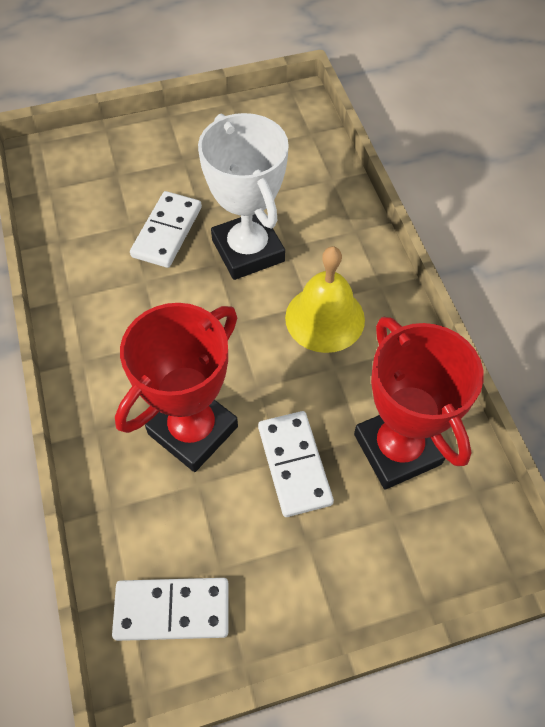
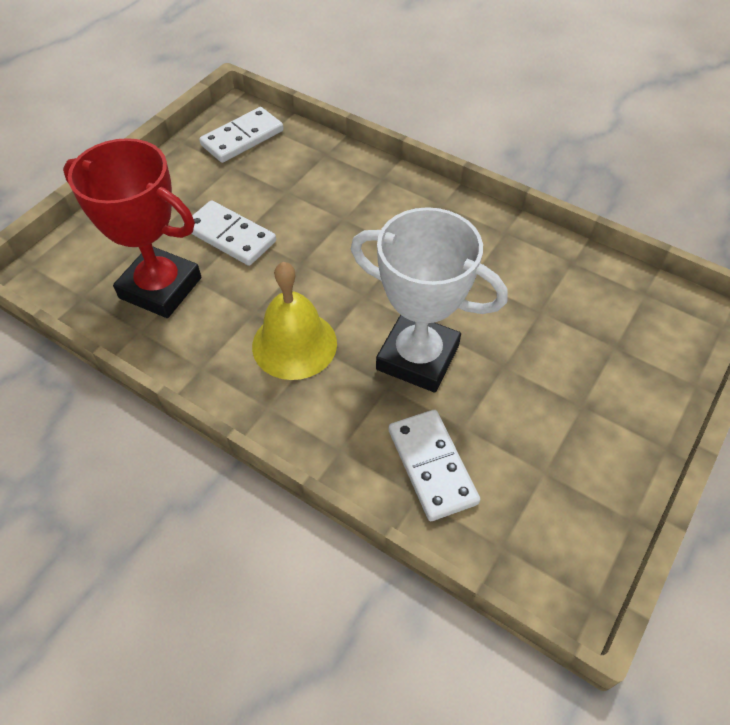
camera: 140 degrees right, 5 degrees down
red trophy [115,303,238,472] -> none
white domino [130,191,202,268] -> white domino moved to [389,410,481,521]

